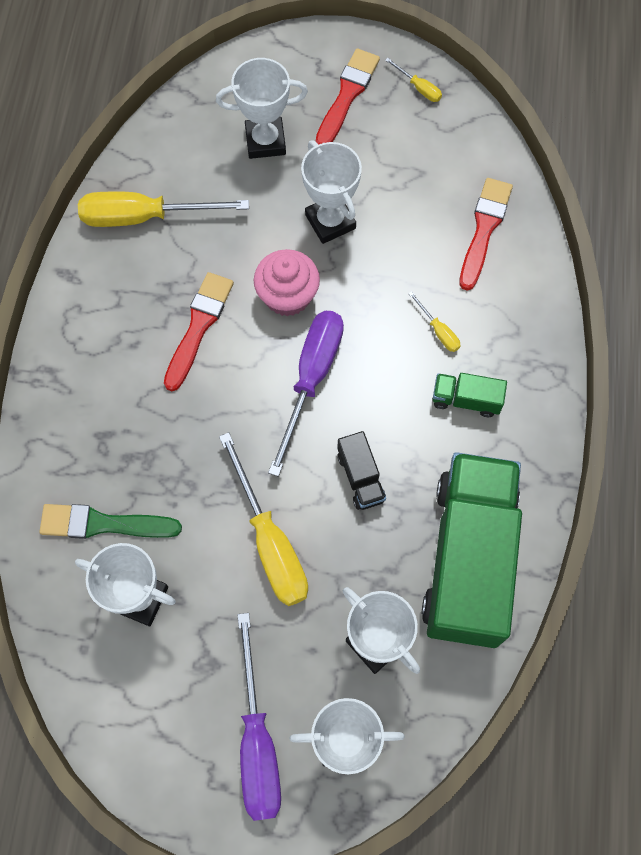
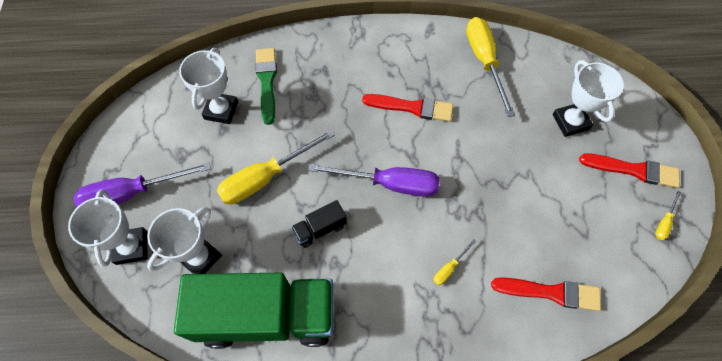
camera: 80 degrees right, 5 degrees down
pink cupcake [254,249,320,317] -> none
white trophy [301,140,362,244] -> none
green truck [433,373,507,417] -> none

